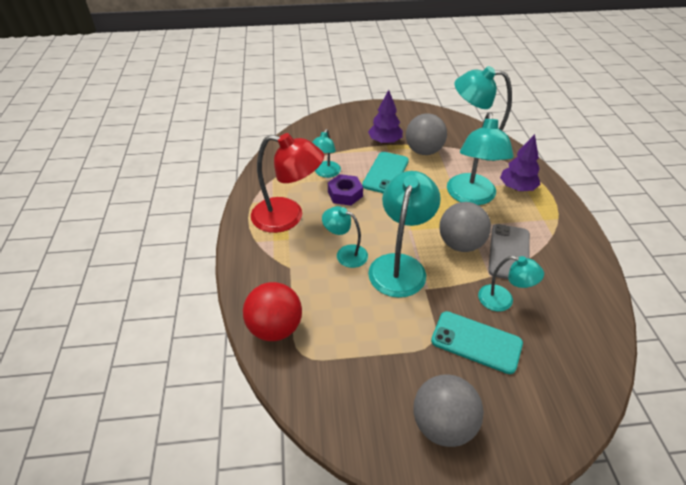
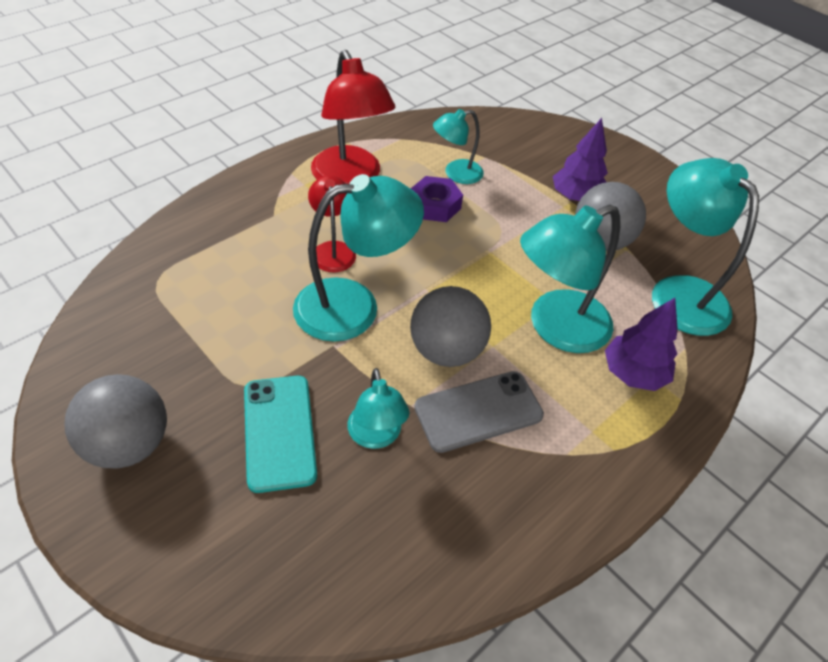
camera: 50 degrees right, 5 degrees up
red ball [243,282,302,341] -> none
turquoise lamp [322,206,368,268] -> red lamp [308,175,356,272]
turquoise phone [362,152,409,193] -> none

